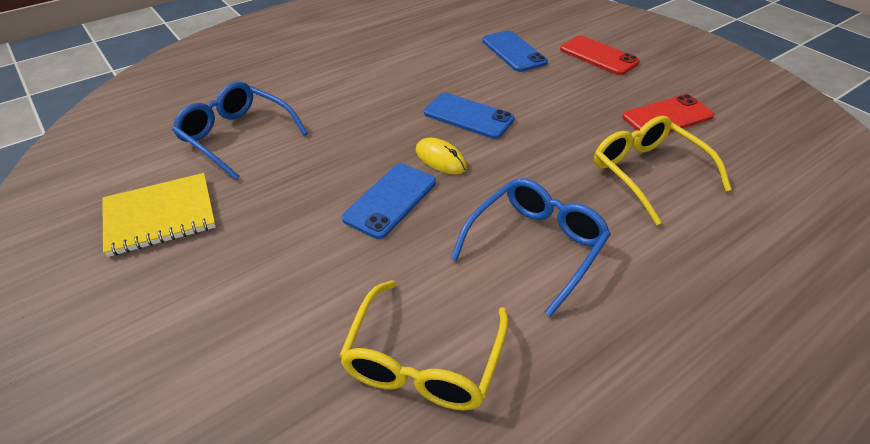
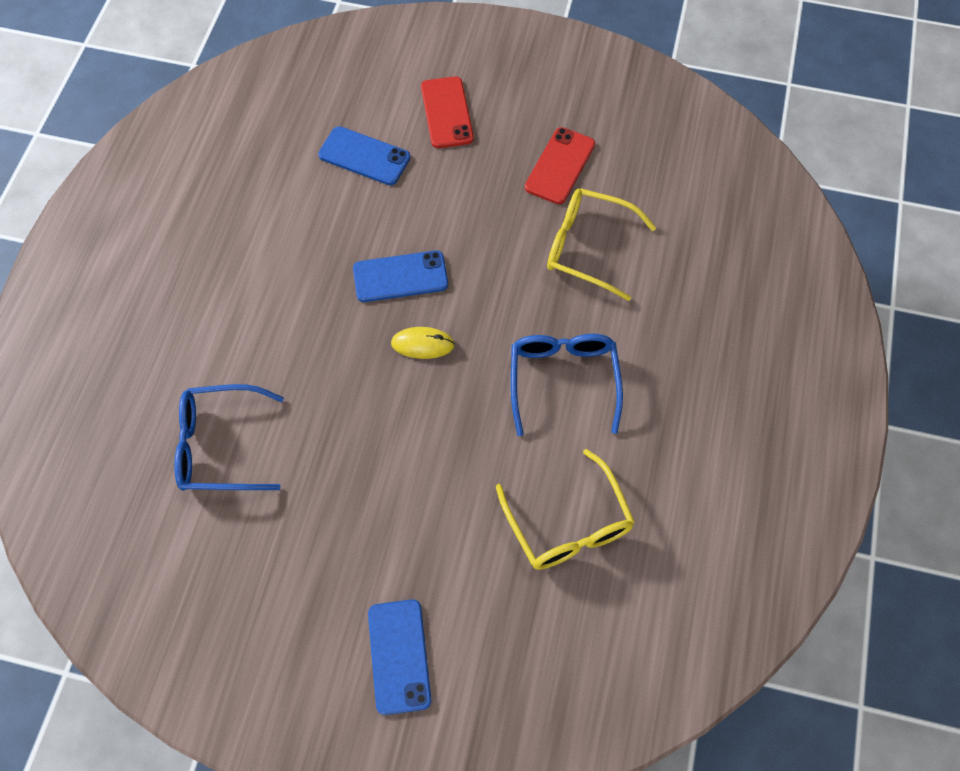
camera: 40 degrees left, 20 degrees up
yellow notebook [102,173,216,257] -> none
blue phone [342,164,436,239] -> blue phone moved to [368,599,431,715]
red phone [560,35,640,75] -> red phone turned 75 degrees clockwise [421,76,474,148]

